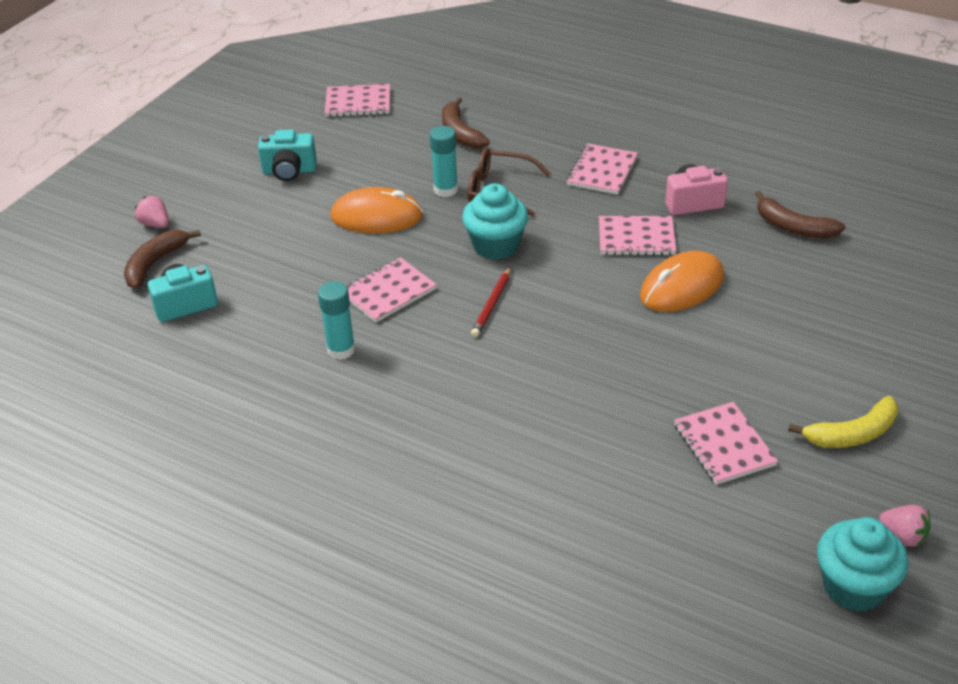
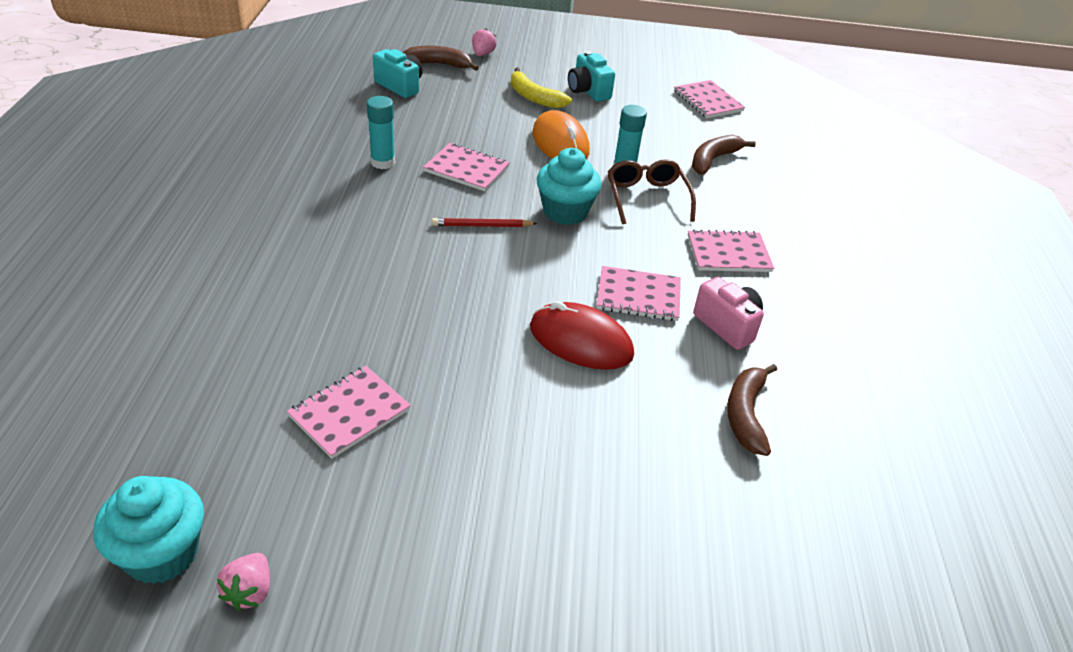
camera: 60 degrees right, 0 degrees up
pink notebook [599,216,676,255] -> pink notebook turned 60 degrees counterclockwise [597,266,681,321]
orange mouse [640,251,724,312] -> red mouse [530,301,634,370]
yellow banana [788,396,898,448] -> yellow banana moved to [511,67,572,109]

